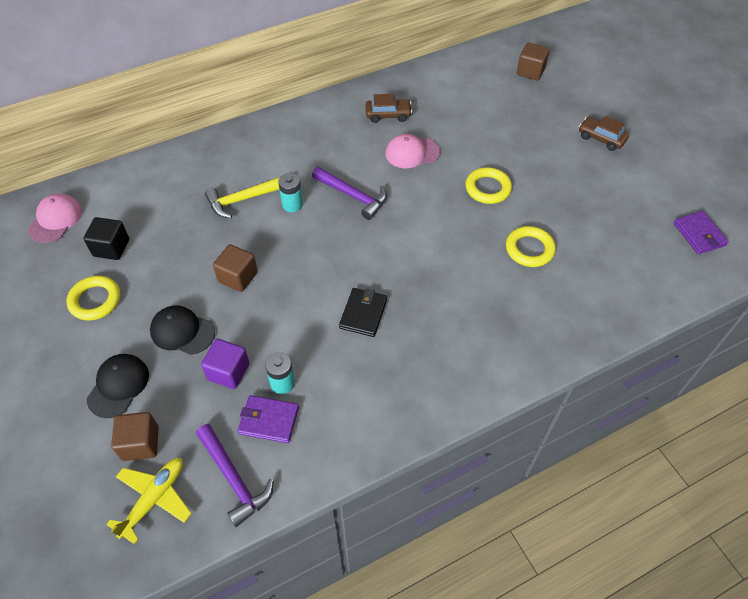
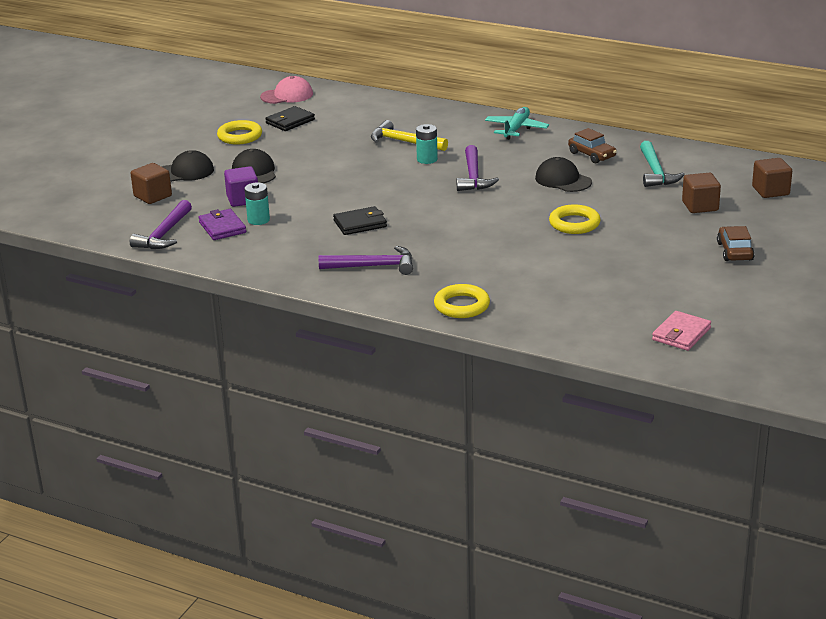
camera: 55 degrees right, 25 degrees down
black cube [83,217,129,260] -> black wallet [265,106,315,131]
yellow plane [106,458,192,544] -> none
brown cube [213,244,258,292] -> brown cube moved to [682,173,721,213]
pink cap [385,134,440,168] -> black cap [535,157,592,192]
yellow ring [506,226,556,267] -> yellow ring moved to [434,284,490,318]
purple wallet [674,211,729,254] -> pink wallet [652,311,711,351]
none -> purple hammer [319,246,413,275]
none -> turquoise plane [485,107,549,140]
none -> turquoise hammer [640,141,685,187]

